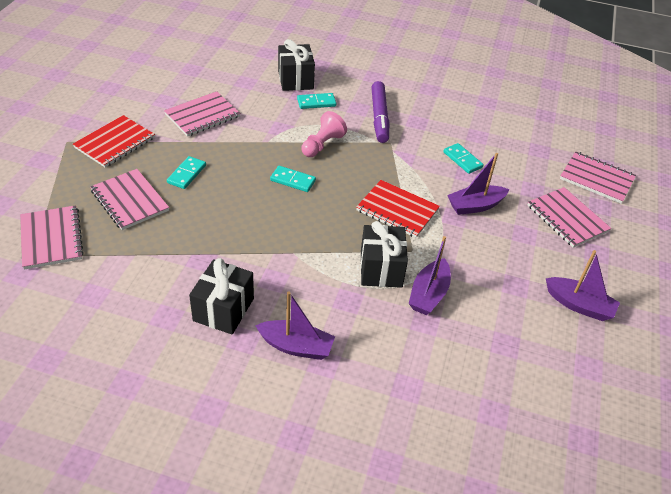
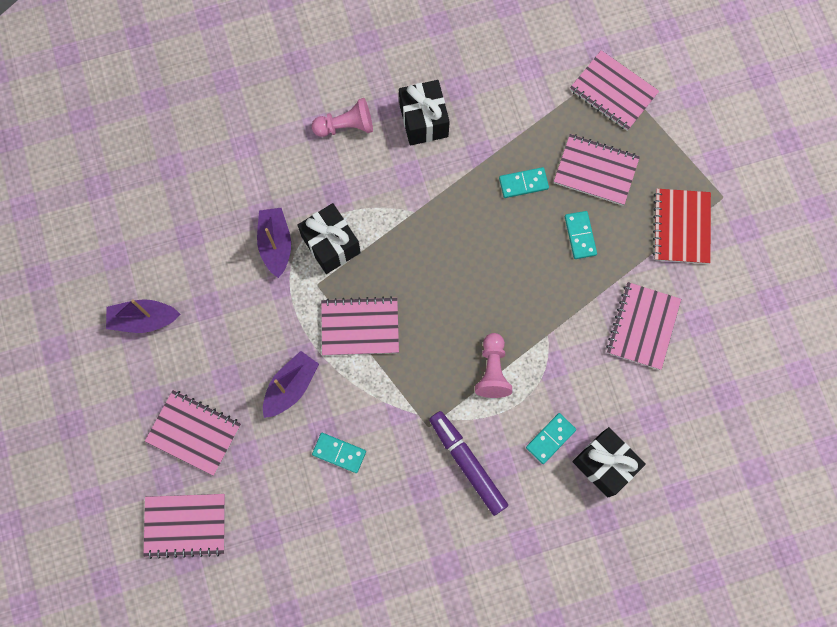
camera: 150 degrees right, 30 degrees up
purple boat [255,291,335,360] -> pink pawn [312,98,373,137]
turquoise domino [270,166,316,192] -> turquoise domino moved to [499,167,549,198]
red notebook [356,180,440,238] -> pink notebook [321,296,399,356]

